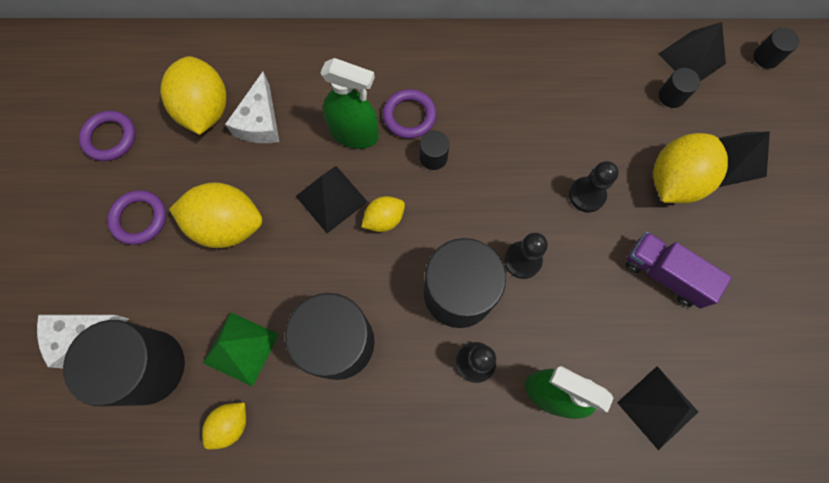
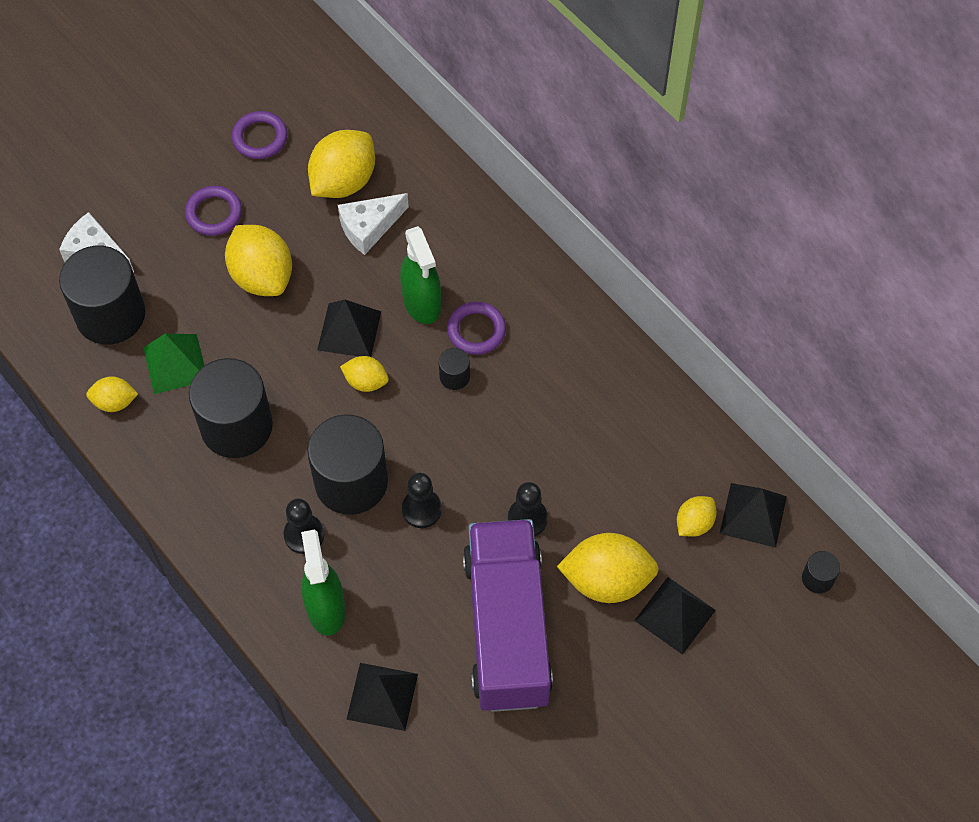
camera: 50 degrees right, 10 degrees down
purple truck [625,232,732,308] -> purple truck [463,519,553,712], size x1.97
black cylinder [659,68,700,108] -> yellow lemon [677,496,716,537]

